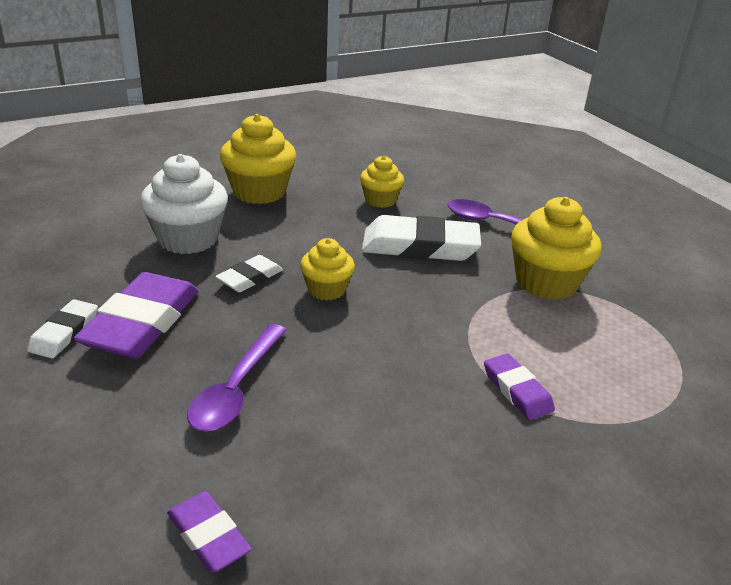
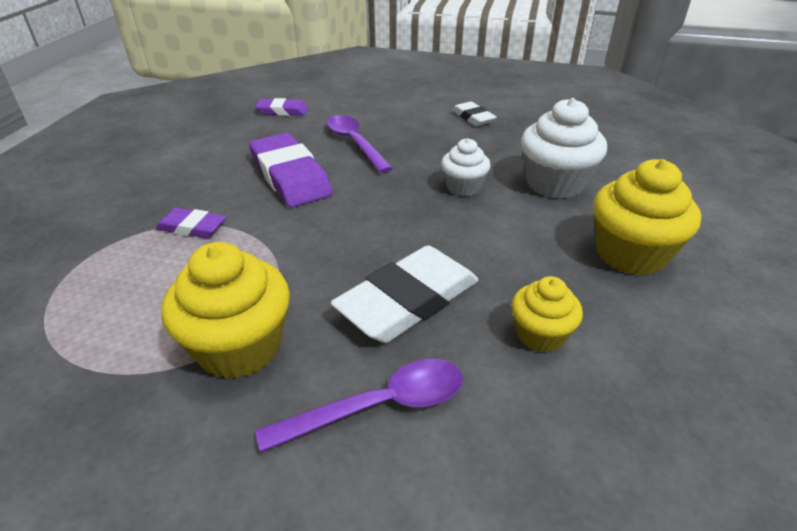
camera: 135 degrees right, 5 degrees up
purple eraser [74,272,199,359] -> purple eraser moved to [249,133,333,208]
white eraser [215,255,283,292] -> white cupcake [441,138,491,196]
yellow cupcake [300,238,355,300] -> none

